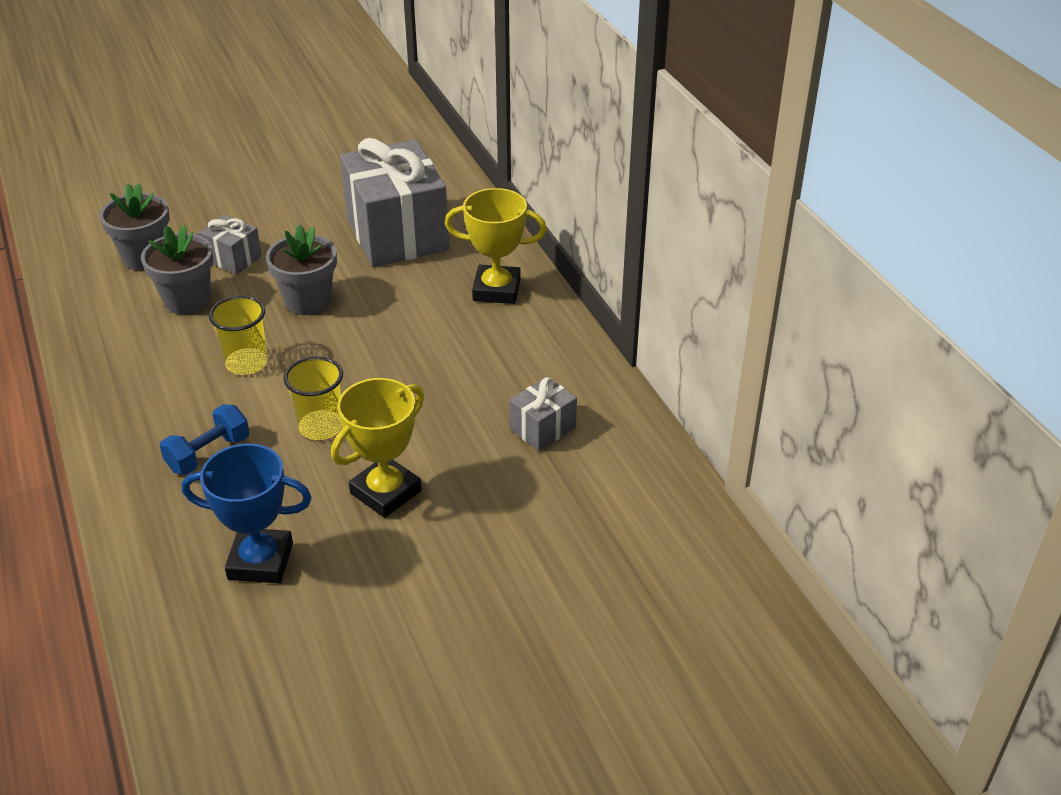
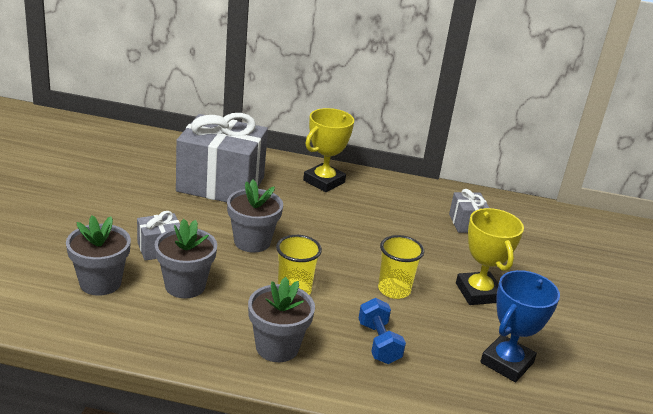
camera: 60 degrees left, 10 degrees down
none -> grey flower pot [248,277,315,362]

